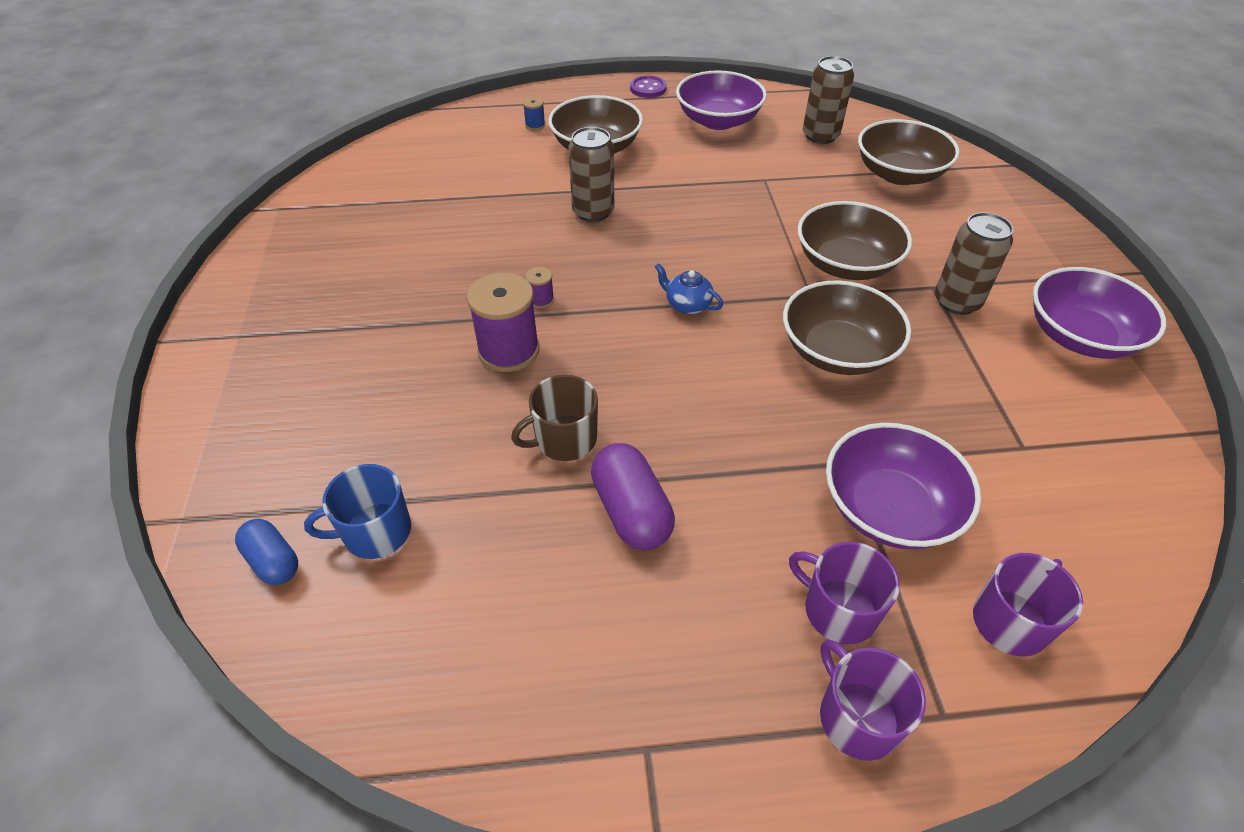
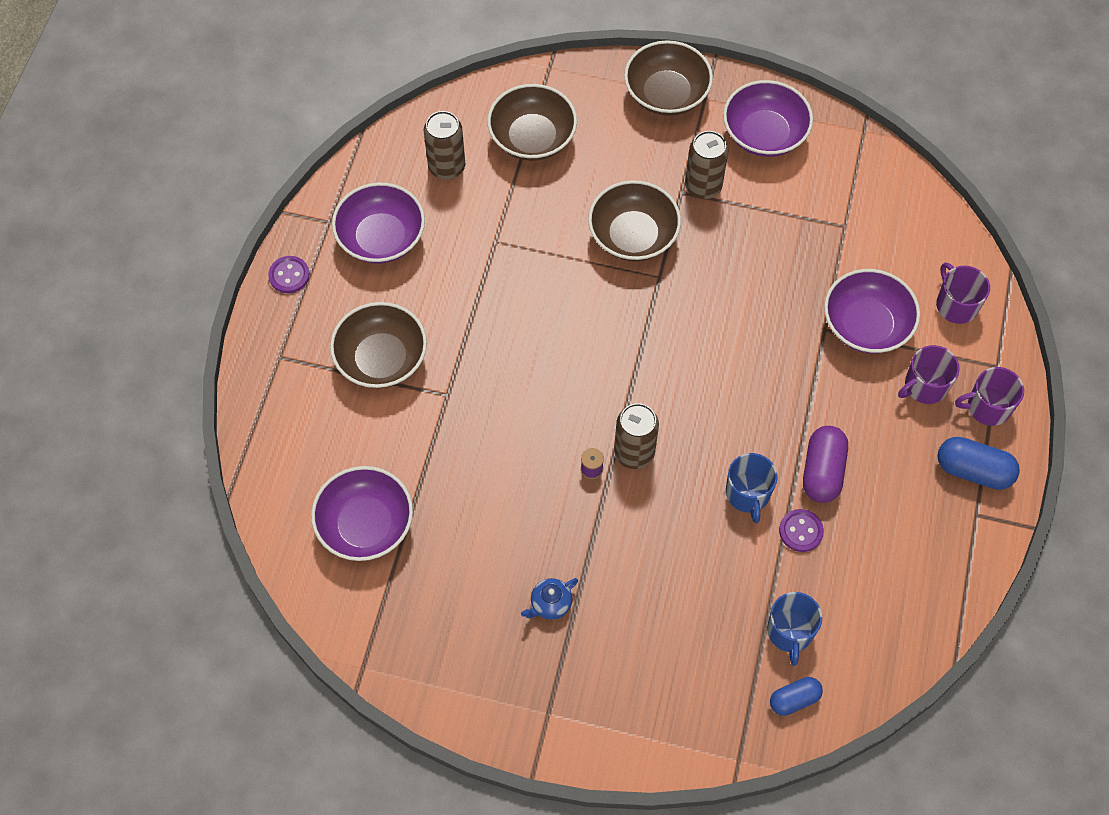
camera: 70 degrees left, 15 degrees up
purple spool [467,272,540,372] -> none
brown mug [511,375,598,461] -> blue mug [726,453,778,523]
blue spool [523,97,545,131] -> none
brown can [569,127,614,222] -> brown can moved to [614,403,659,469]
purple capsule [591,443,675,550] -> purple capsule turned 75 degrees counterclockwise [803,426,848,503]
blue teapot [655,263,723,314] -> blue teapot moved to [521,578,578,620]
brown bowl [783,280,911,375] -> brown bowl moved to [624,40,713,116]
none -> purple bowl [311,466,413,561]
none -> purple button [779,509,824,552]
none -> blue capsule [938,437,1020,490]

